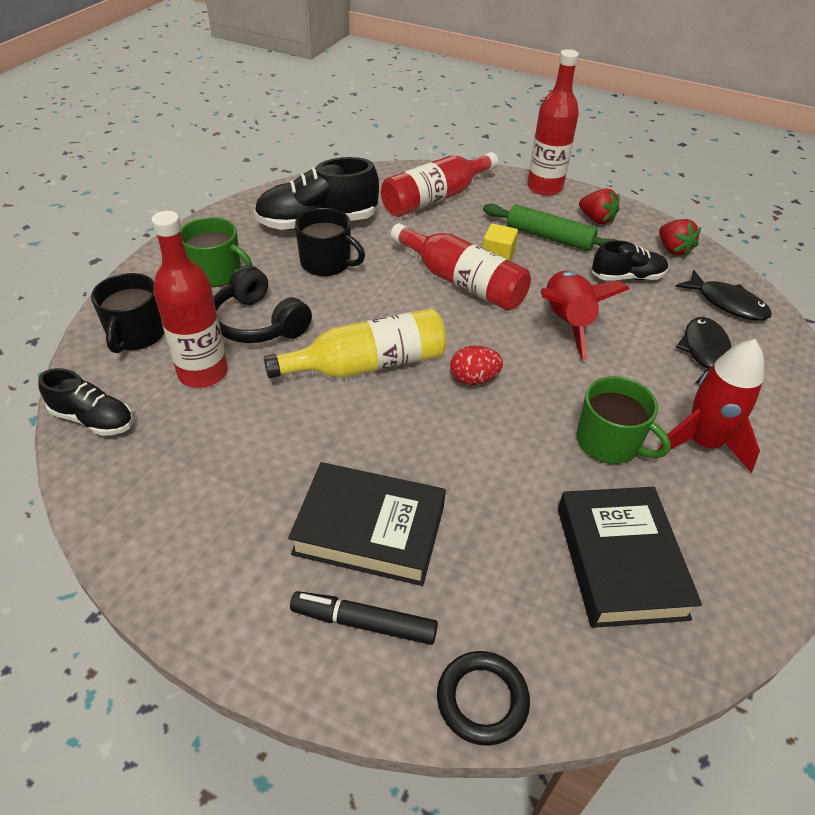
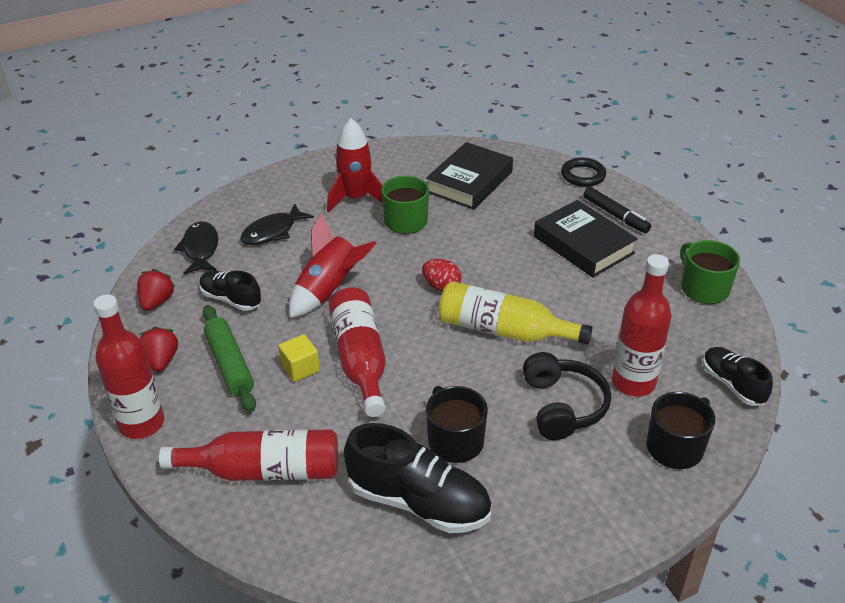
camera: 140 degrees left, 5 degrees down
green mug [180,217,252,287] -> green mug moved to [680,240,740,304]

